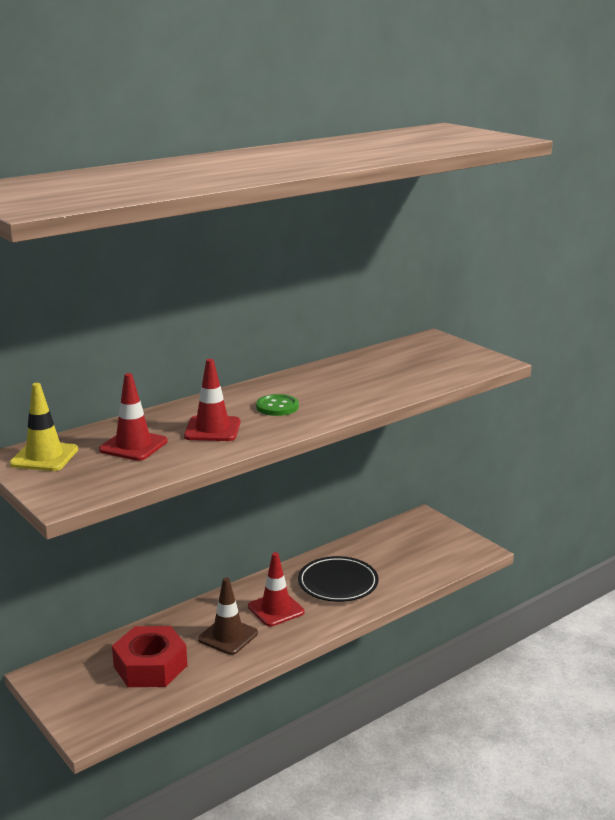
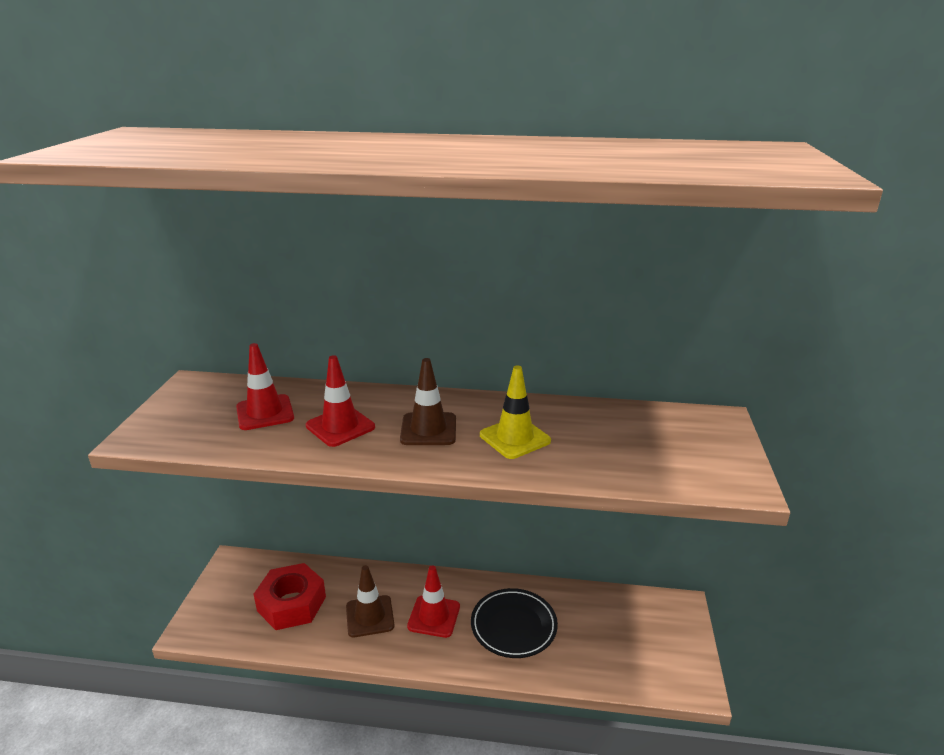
camera: 45 degrees right, 5 degrees up
yellow traffic cone [9,383,78,471] -> yellow traffic cone moved to [480,365,551,459]
green button [256,394,299,416] -> brown traffic cone [400,358,456,445]

